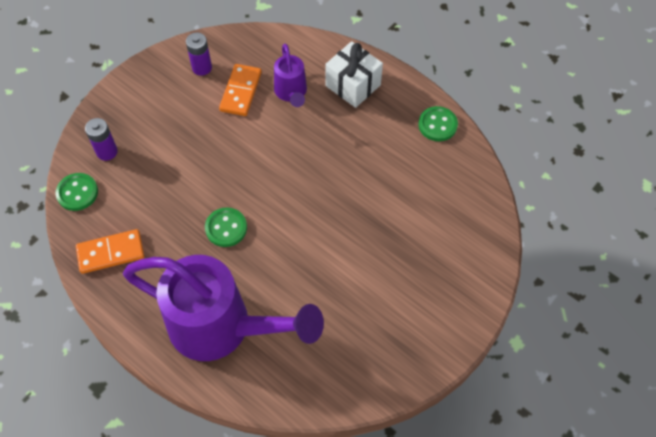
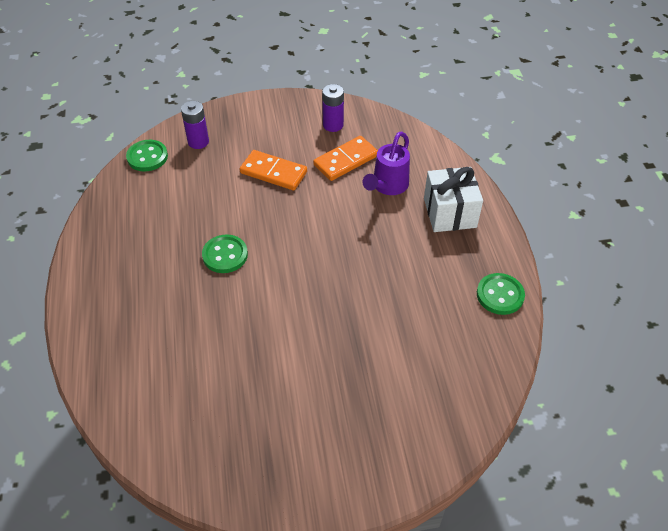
camera: 40 degrees right, 10 degrees down
orange domino [76,229,144,274] -> orange domino moved to [240,150,307,191]
purple watering can [123,255,324,361] -> none

